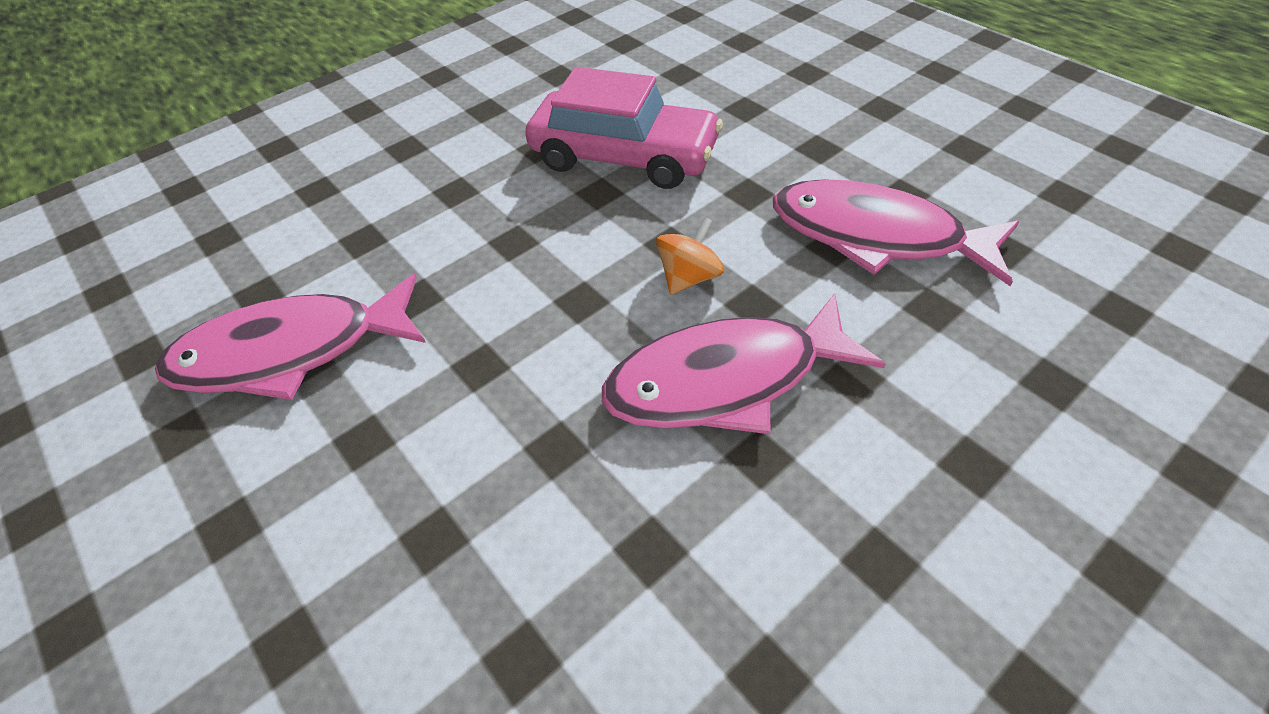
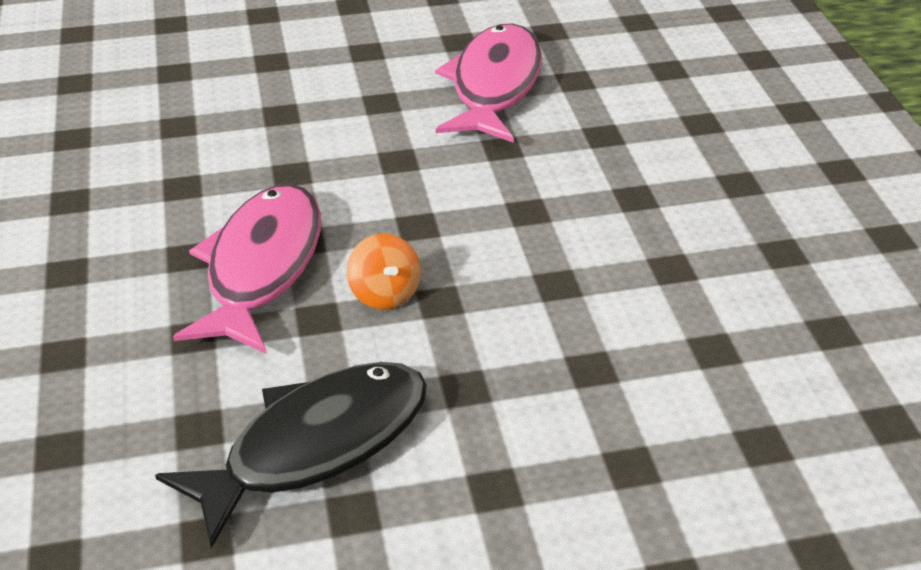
camera: 115 degrees right, 10 degrees down
pink car [525,67,723,189] -> none
pink fish [773,179,1020,286] -> black fish [155,362,427,548]

